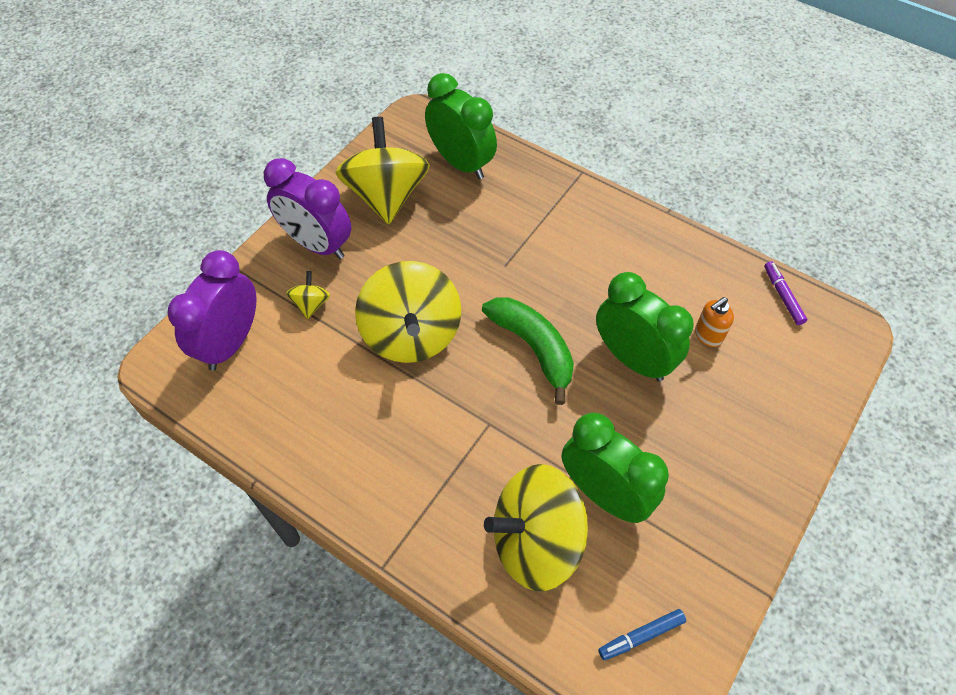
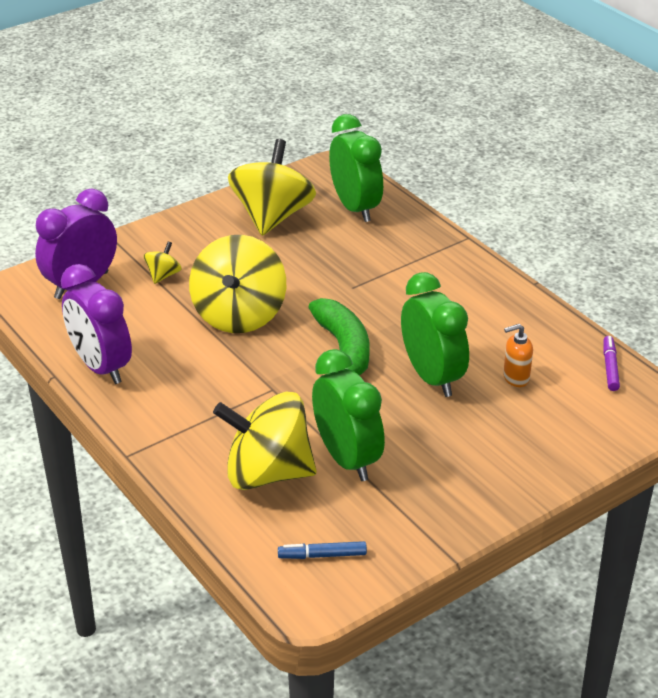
camera: 20 degrees right, 20 degrees down
purple clock [264,158,352,259] -> purple clock moved to [61,264,132,384]

